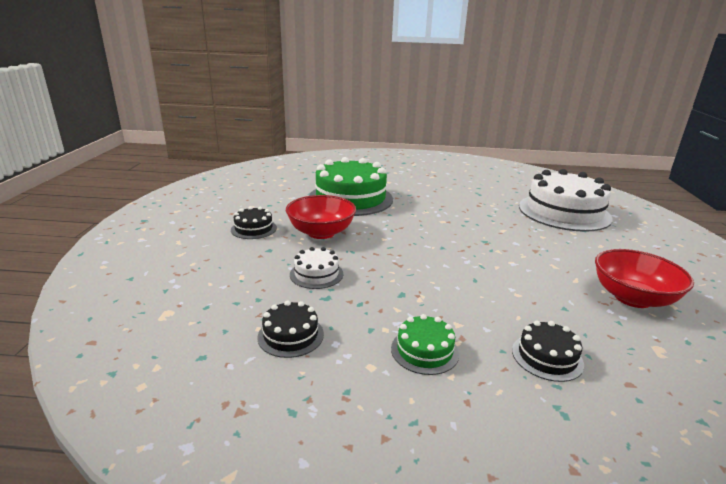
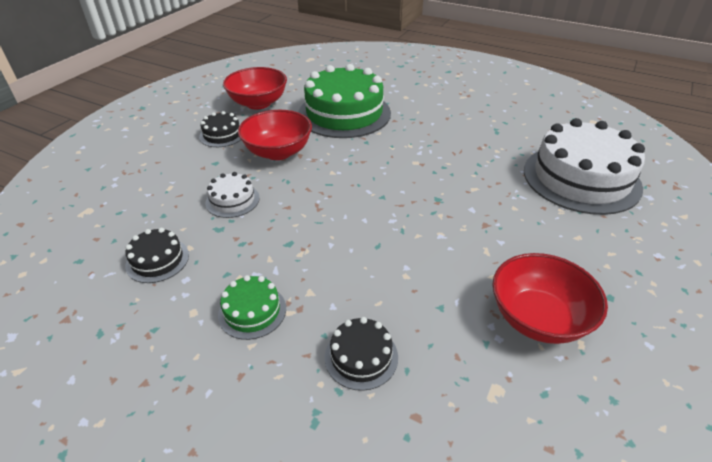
camera: 25 degrees right, 15 degrees up
none -> red bowl [223,67,287,110]

